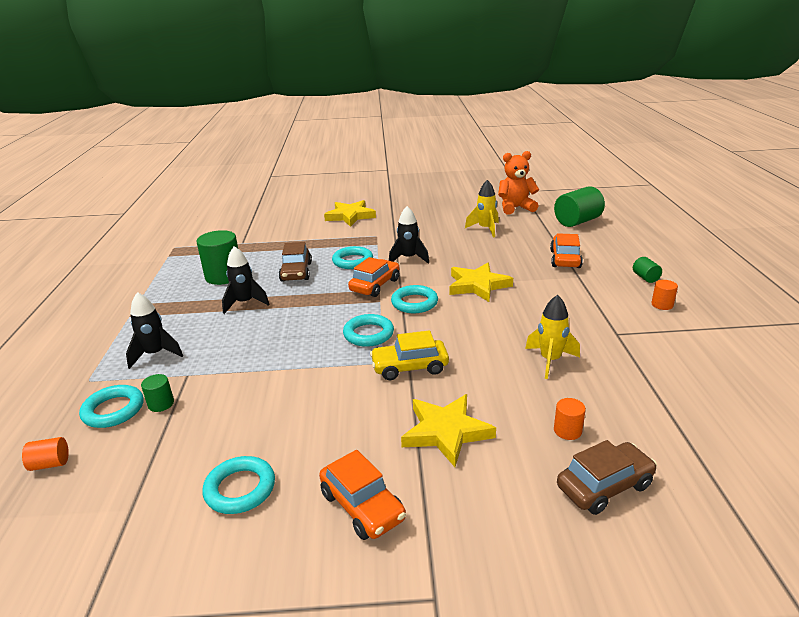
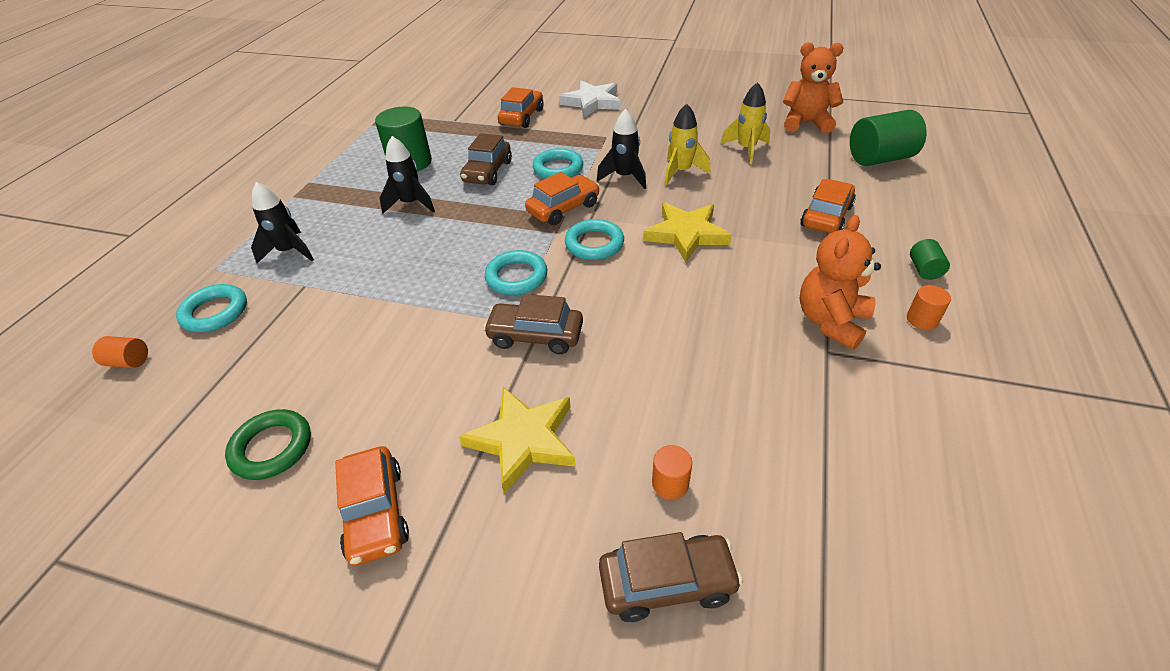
camera: 20 degrees right, 15 degrees up
green cylinder [141,374,174,412] -> none
turquoise ring [202,456,275,514] -> green ring [225,409,311,480]
yellow star [324,200,376,227] -> white star [559,80,621,118]
yellow car [370,330,449,380] -> brown car [483,294,583,354]
yellow rocket [525,295,580,379] -> yellow rocket moved to [664,104,710,185]
none -> orange car [498,87,544,128]
none -> orange teddy bear [800,215,881,350]

